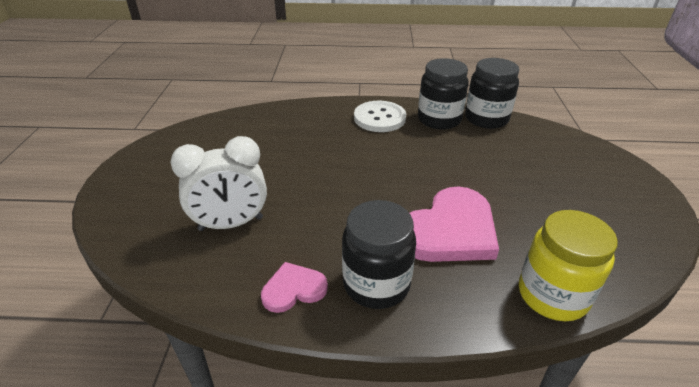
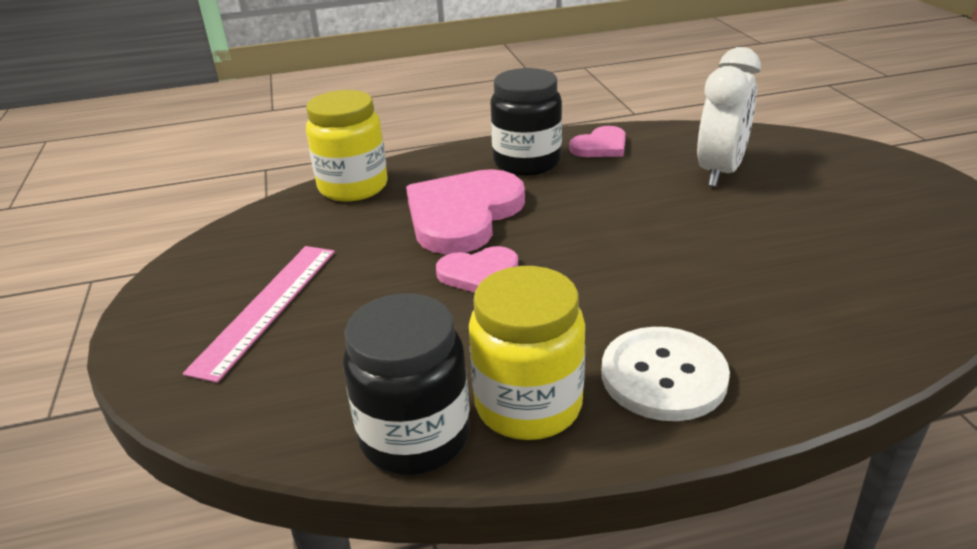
camera: 165 degrees right, 5 degrees down
white clock [170,136,267,231] -> white clock turned 150 degrees clockwise [697,47,761,187]
black jar [418,58,469,129] -> yellow jar [469,266,585,440]
none -> pink ruler [183,246,335,383]
none -> pink heart [436,246,518,293]

